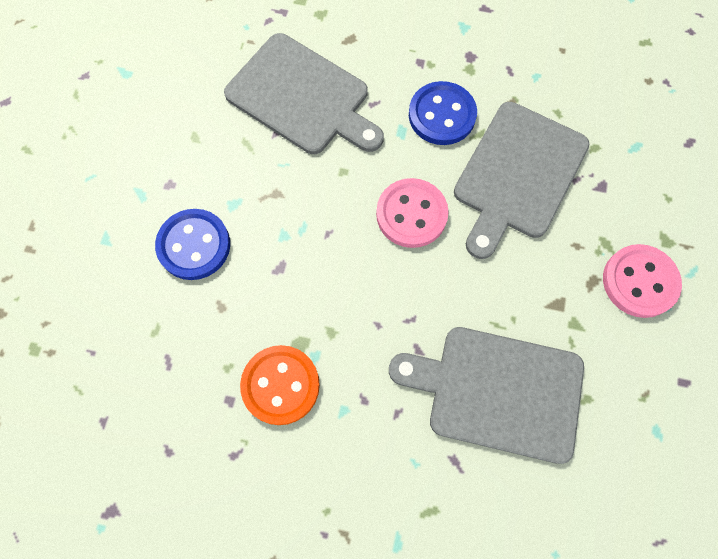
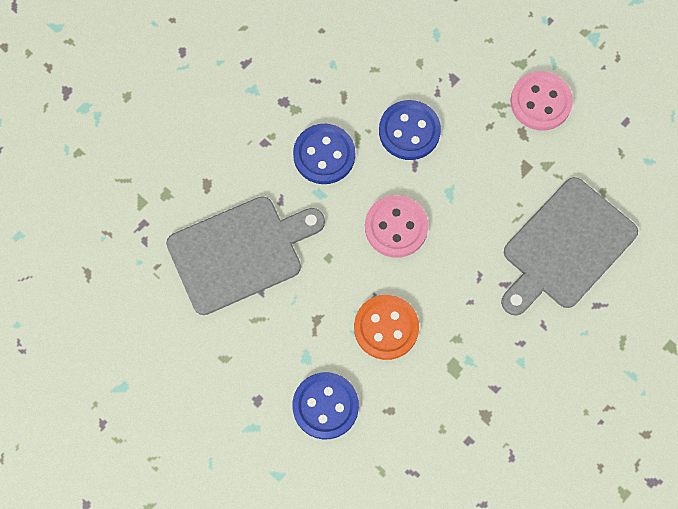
camera: 60 degrees left, 0 degrees up
orange button [240,345,320,425] -> orange button moved to [354,295,419,360]
grey cutting board [454,102,590,259] -> blue button [379,100,441,160]

